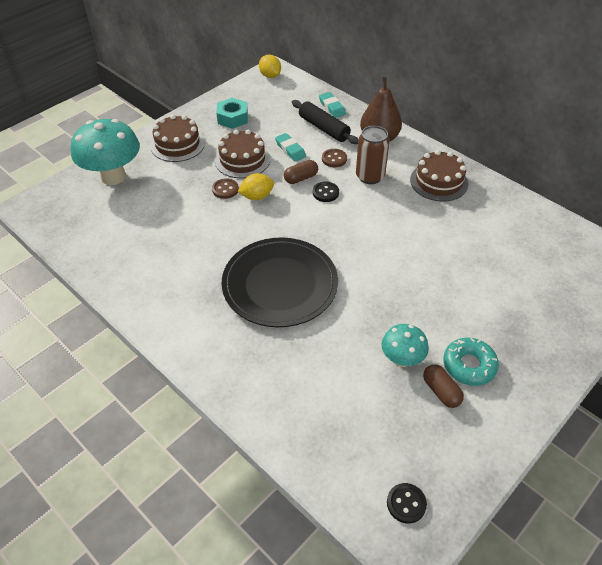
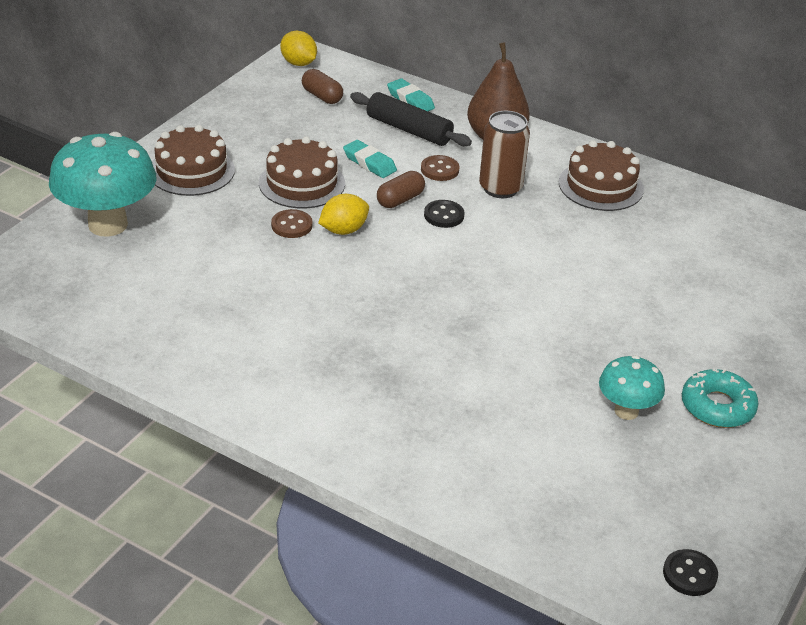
camera: 15 degrees left, 10 degrees down
turquoise nut [217,98,248,129] -> none
black plate [222,237,338,327] -> none
brown capsule [423,364,464,408] -> brown capsule moved to [302,69,343,104]

